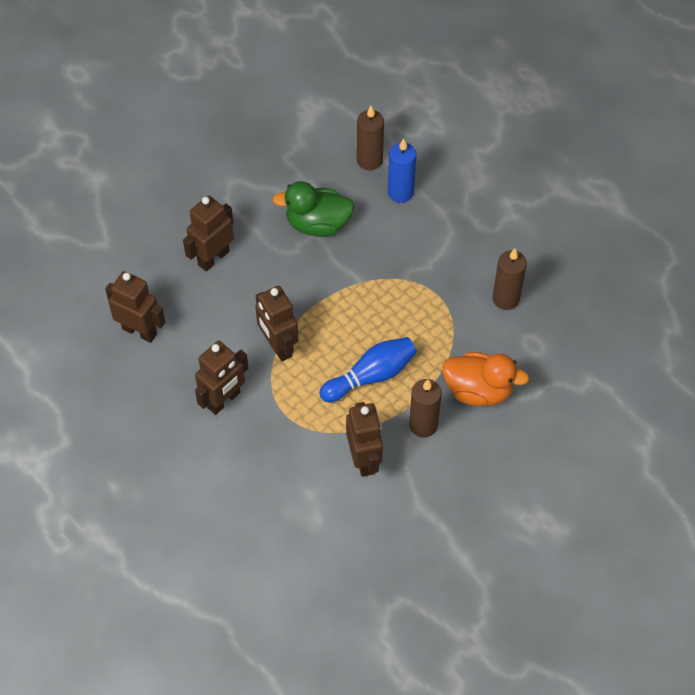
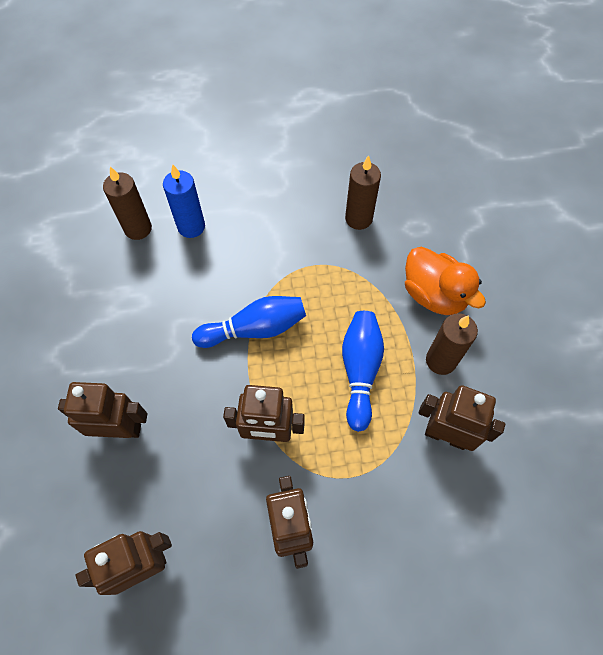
camera: 55 degrees left, 5 degrees up
brown robot [183,195,234,271] -> brown robot turned 105 degrees clockwise [58,382,147,438]
green duck [272,181,354,237] -> none
orange duck [443,352,529,406] -> orange duck turned 90 degrees clockwise [405,247,486,315]
none -> blue bowling pin [192,296,306,348]

